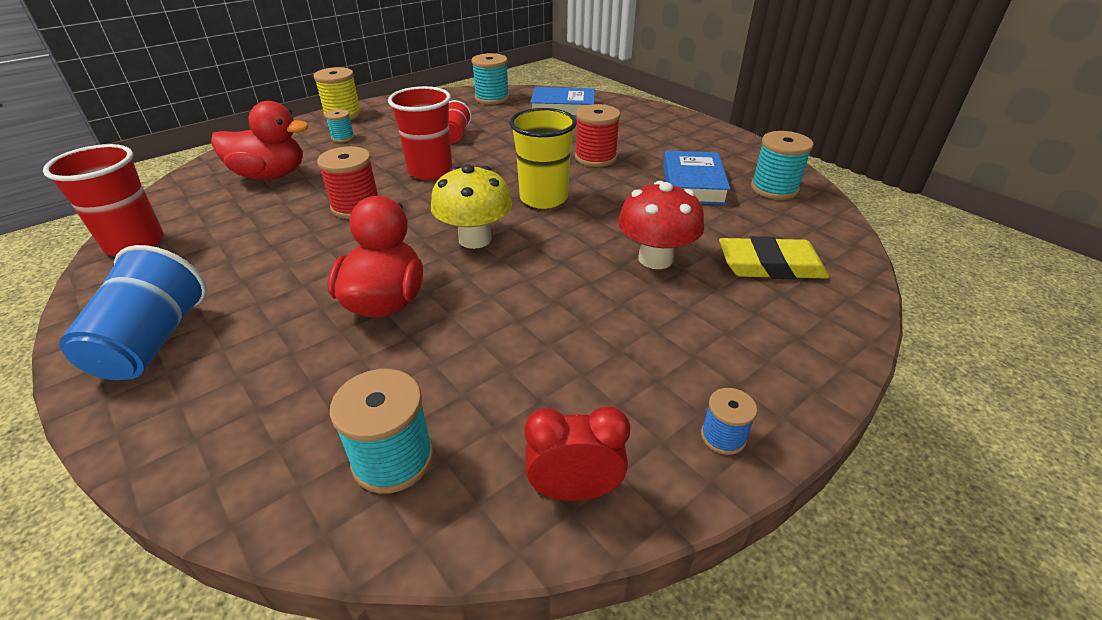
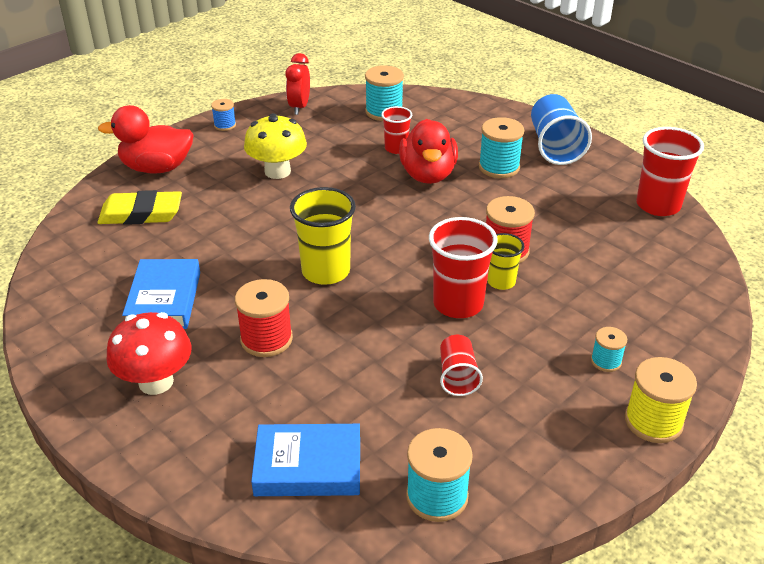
camera: 175 degrees right, 0 degrees up
red duck [211,101,309,180] -> red duck moved to [98,105,194,174]
yellow mushroom [431,164,512,249] -> yellow mushroom moved to [244,113,307,179]
red clock [524,406,630,501] -> red clock turned 105 degrees clockwise [285,53,310,115]
red mushroom [618,181,704,269] -> red mushroom moved to [106,312,192,395]
turquoise spool [751,131,813,200] -> turquoise spool moved to [479,117,524,178]
none -> red cup [381,106,412,154]
none -> yellow cup [487,233,524,290]

